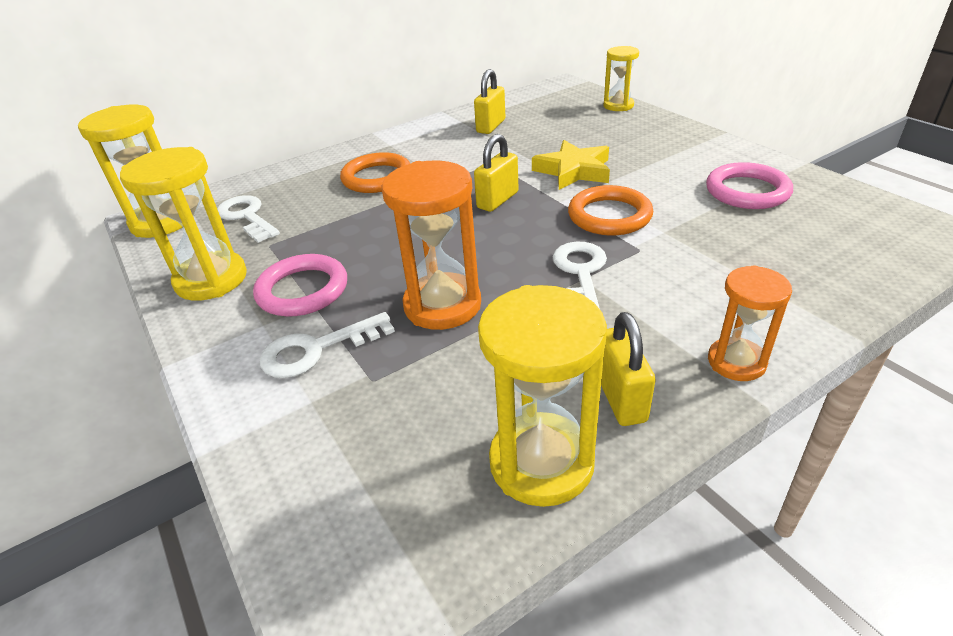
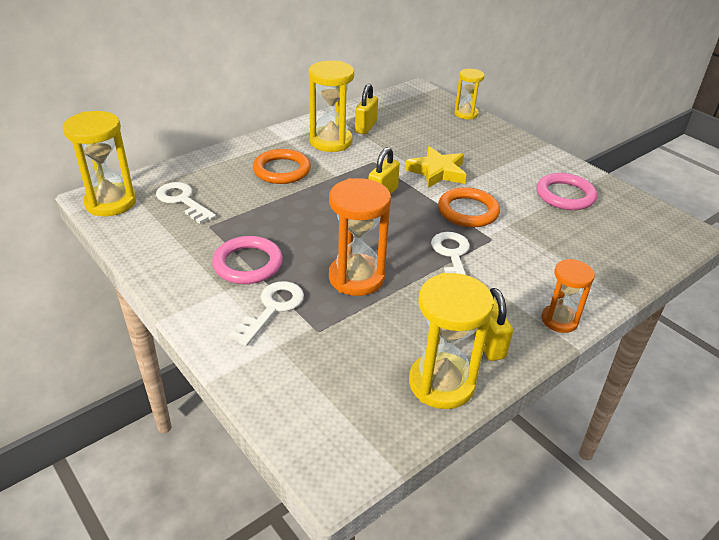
camera: 10 degrees left, 0 degrees up
yellow hourglass [120,147,247,301] -> yellow hourglass moved to [309,61,354,152]
white key [259,312,395,378] -> white key turned 150 degrees clockwise [228,281,304,347]

